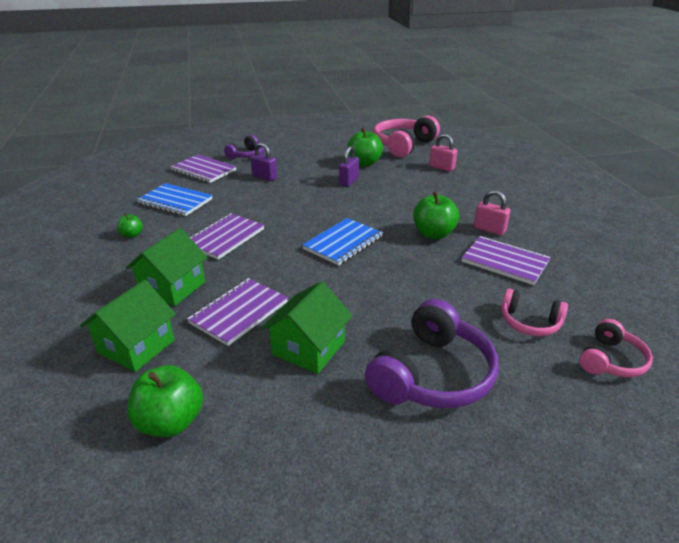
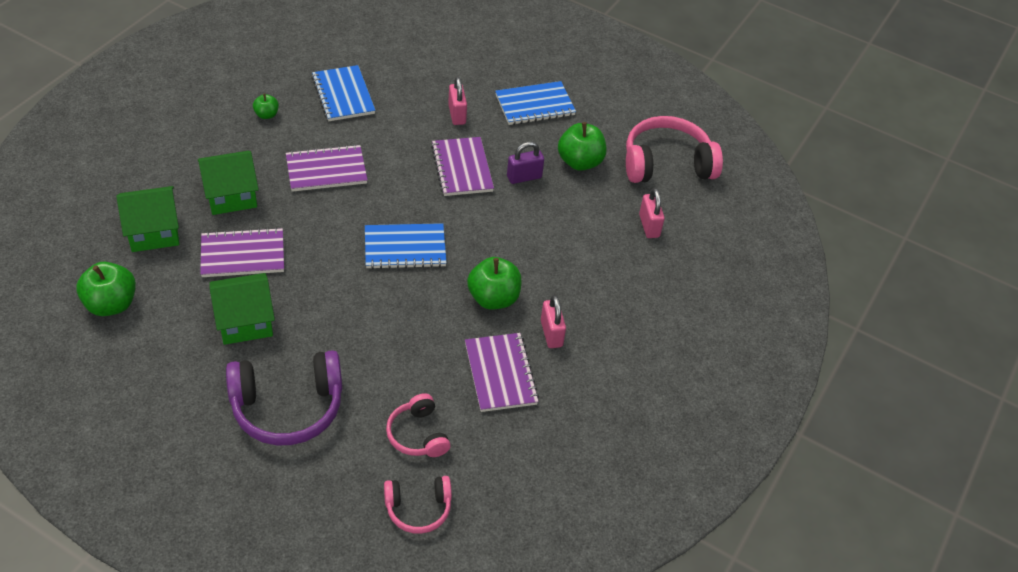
camera: 40 degrees right, 15 degrees up
purple notebook [170,154,236,183] -> purple notebook moved to [431,137,494,196]
purple headphones [224,135,265,159] -> none
purple padlock [250,142,277,181] -> pink padlock [448,77,467,125]
none -> blue notebook [495,81,576,125]

